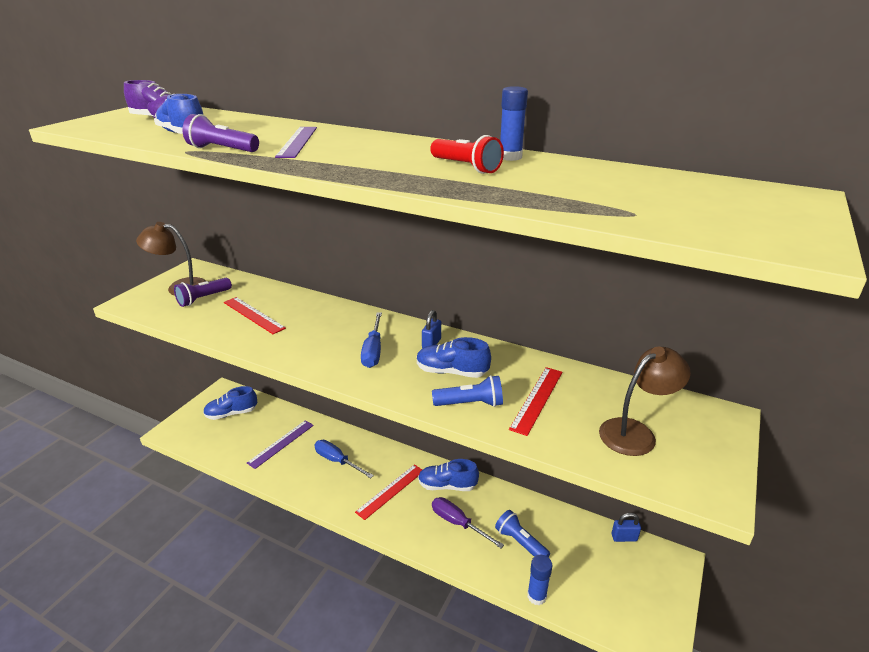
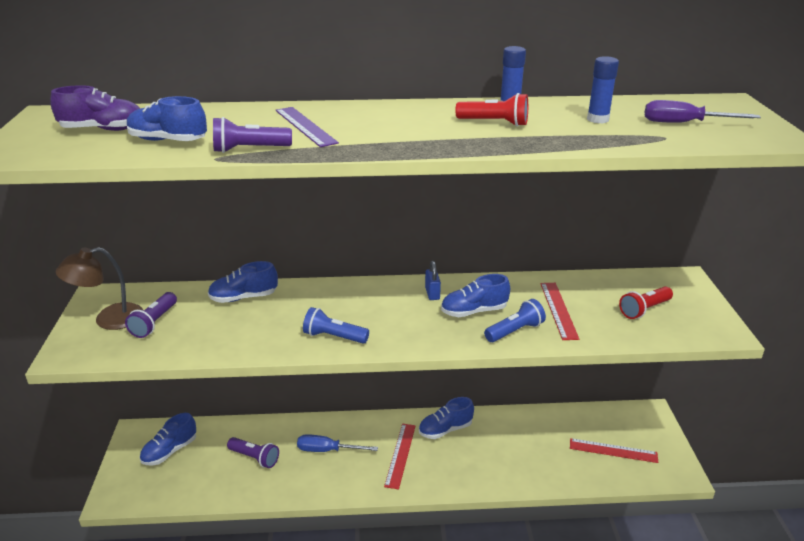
camera: 30 degrees left, 0 degrees up
red ruler [224,297,286,334] -> red ruler moved to [570,438,658,463]
purple ruler [247,420,314,469] -> purple flashlight [227,437,279,468]
blue screwdriver [361,312,382,368] -> none
purple screwdriver [432,497,504,548] -> purple screwdriver moved to [645,100,761,123]
blue flashlight [495,510,550,557] -> blue flashlight moved to [303,307,369,344]
blue glue stick [527,555,553,605] -> blue glue stick moved to [587,56,619,124]
brown lamp [599,347,691,456] -> red flashlight [619,286,673,319]
blue padlock [612,513,641,542] -> none
none -> blue shoe [208,261,278,303]

